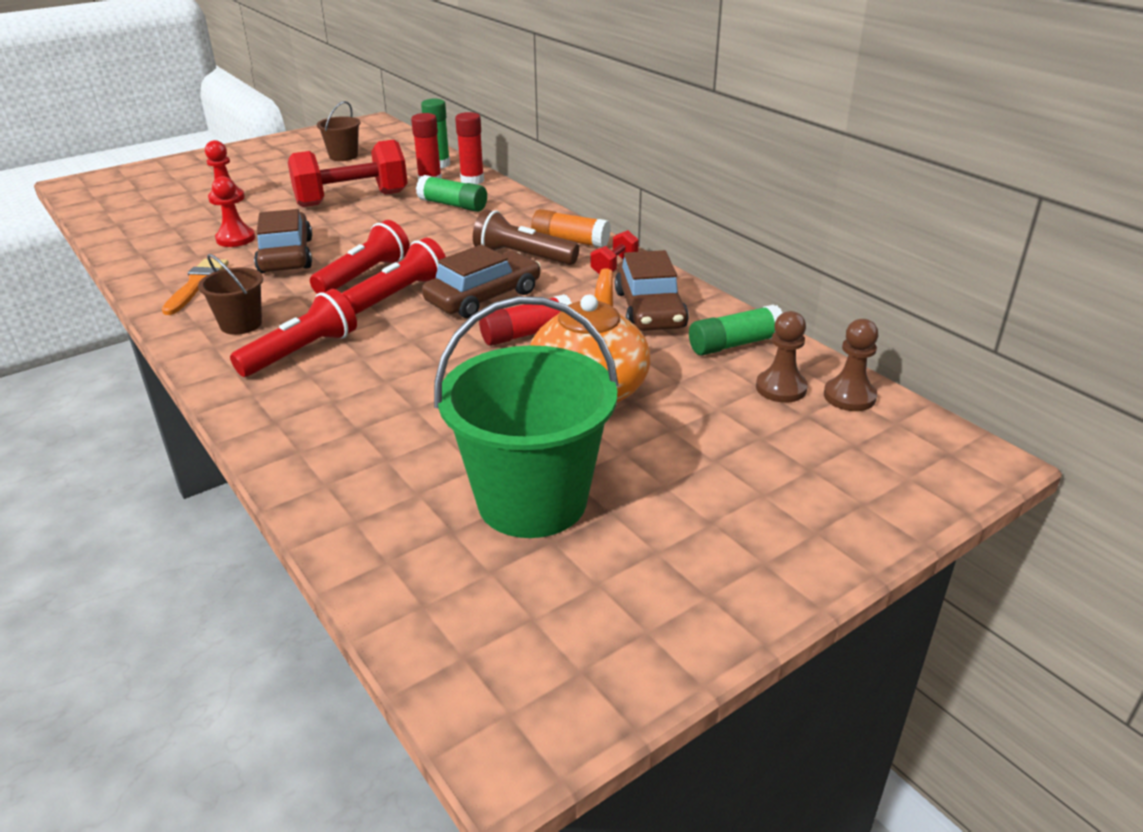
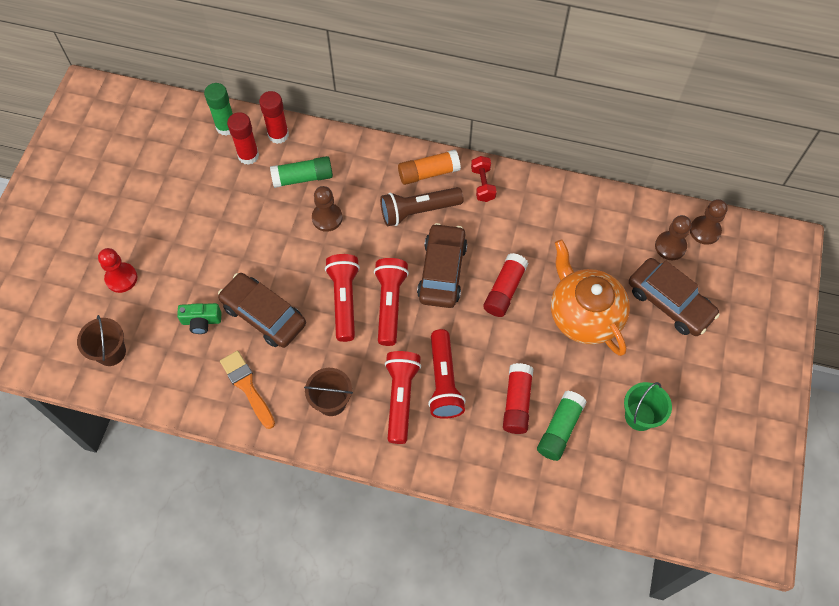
camera: 40 degrees left, 30 degrees up
red pawn [212,176,255,247] -> green camera [177,303,222,334]
red dumbbell [288,139,408,207] -> none
brown bucket [317,101,361,161] -> brown bucket moved to [77,315,126,366]
green bucket [434,296,619,538] -> green bucket [624,382,672,431], size x0.49
brown car [615,250,689,331] -> brown car moved to [629,258,720,336]
green glue stick [689,304,783,355] -> green glue stick moved to [537,391,587,461]
none -> brown pawn [312,186,343,232]
none -> red flashlight [428,329,466,419]
none -> red glue stick [503,363,533,434]

